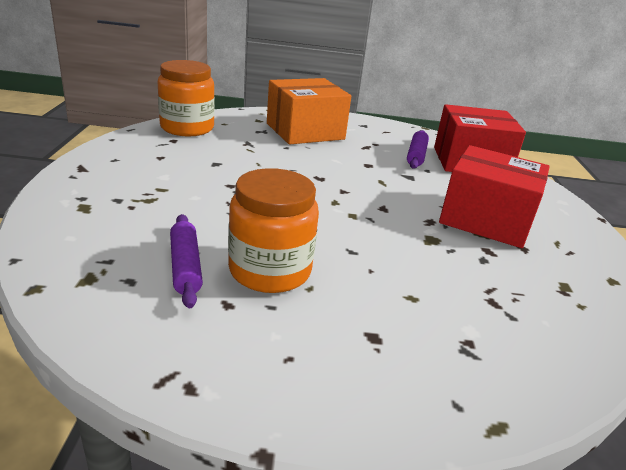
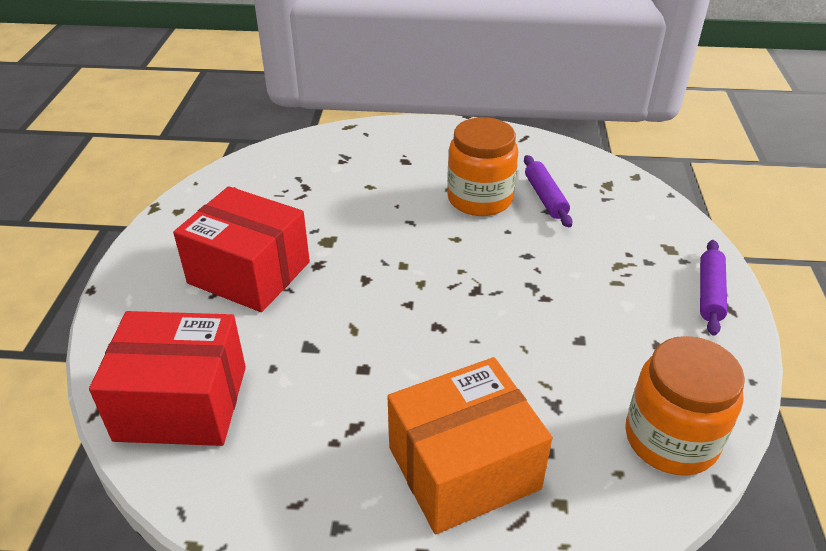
camera: 175 degrees left, 10 degrees up
purple rolling pin [407,130,429,169] -> purple rolling pin moved to [700,240,727,336]

